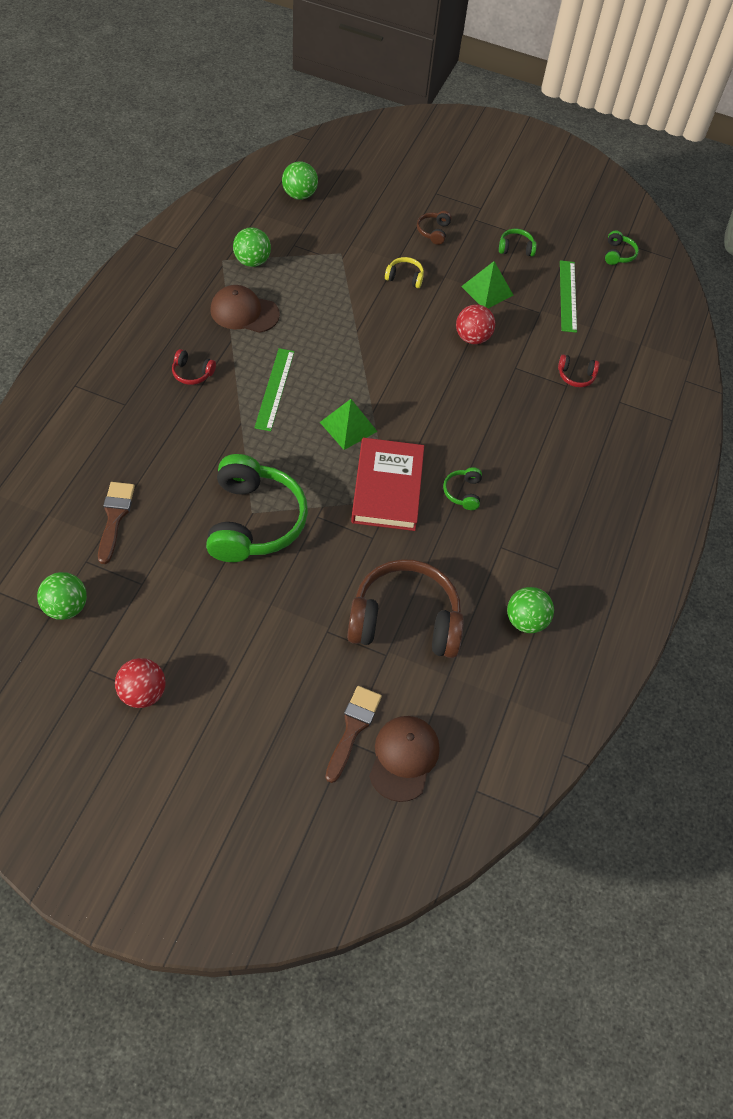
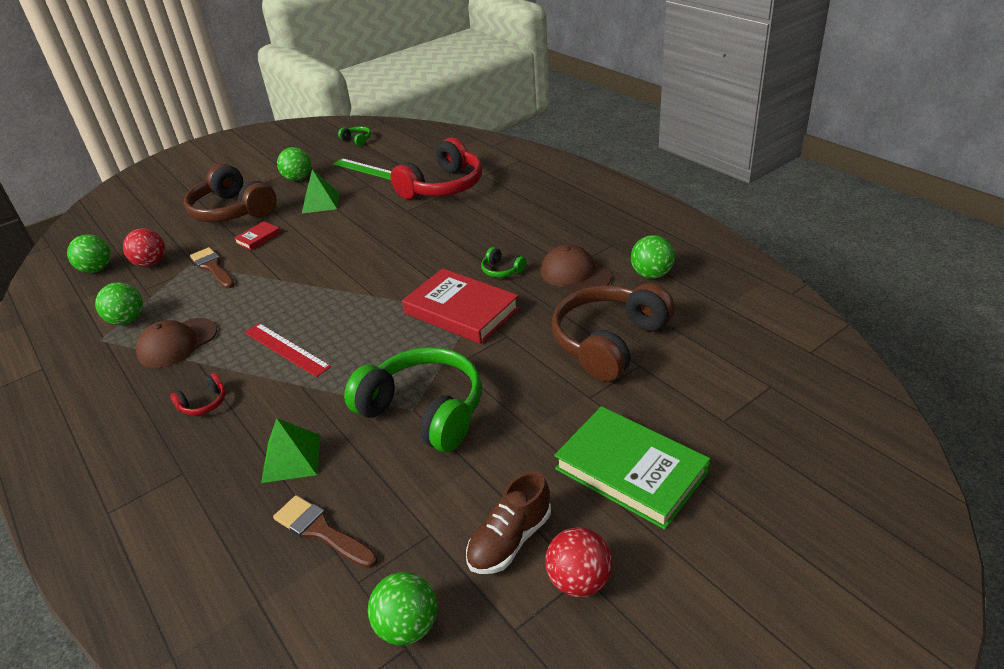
camera: 50 degrees left, 20 degrees down
green ruler [254,348,295,431] -> red ruler [245,323,331,377]
green pyramid [320,399,378,450] -> green pyramid moved to [261,418,321,483]
brown brush [325,686,382,783] -> brown brush moved to [190,247,235,289]
brown cap [369,716,440,802] -> brown cap moved to [540,244,611,292]
yellow headphones [385,257,424,288] -> red book [234,221,281,250]
brown headphones [417,211,452,245] -> brown headphones [184,163,277,222], size x2.40
red ball [456,304,495,344] -> red ball moved to [123,228,165,267]
green headphones [499,229,537,257] -> green ball [277,147,311,181]
red headphones [558,354,599,387] -> red headphones [390,138,482,199], size x2.40
none -> brown shoe [466,471,551,574]
none -> green book [554,406,710,530]

